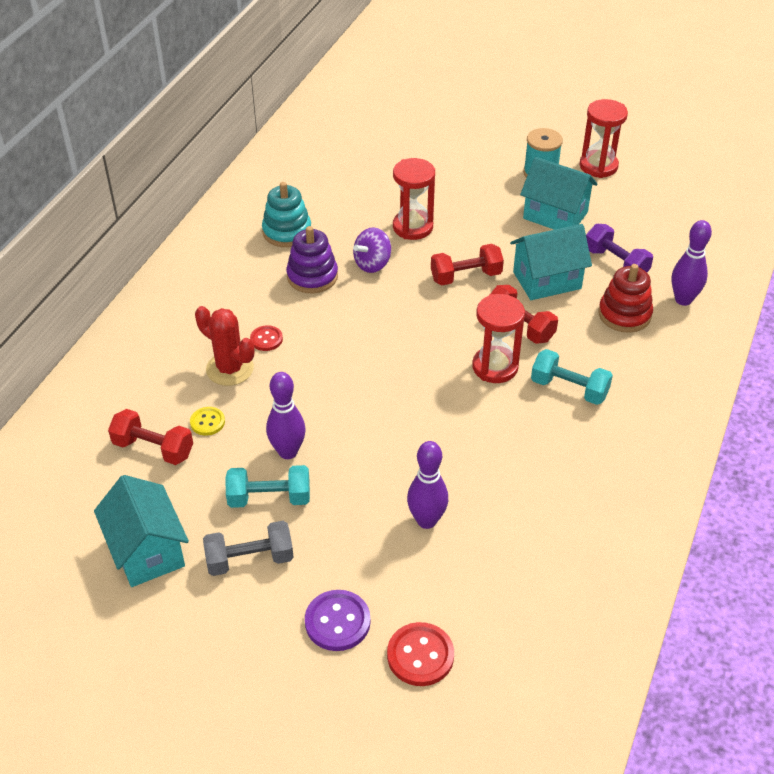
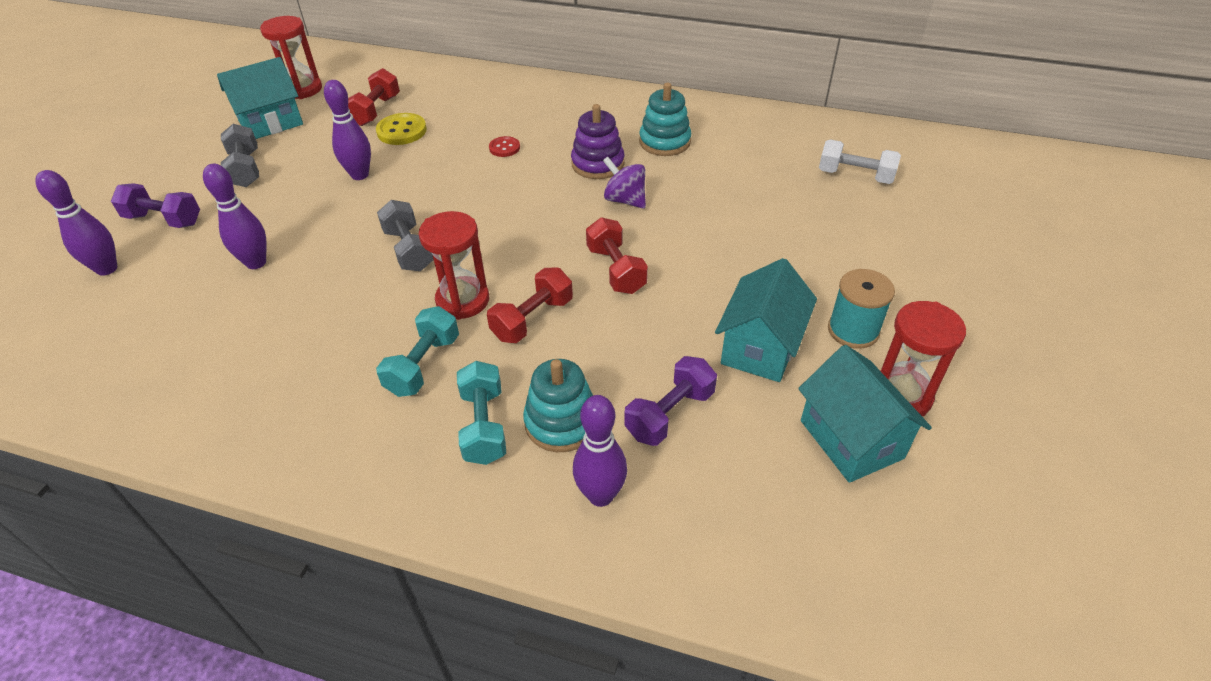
camera: 85 degrees right, 0 degrees up
yellow button [190,407,225,436] -> yellow button [376,113,427,145], size x1.64
red cactus [195,306,254,386] -> none
turquoise dumbbell [226,465,310,508] -> turquoise dumbbell moved to [457,361,506,465]
purple button [305,590,370,651] -> purple dumbbell [111,183,200,228]
red button [387,622,454,686] -> purple bowling pin [35,170,117,276]
red hourglass [393,158,435,240] -> red hourglass moved to [260,16,322,99]
turquoise house [510,224,592,300] -> turquoise house moved to [798,345,932,483]
red stacking toy [598,264,653,333] -> turquoise stacking toy [523,359,593,452]
none -> grey dumbbell [377,200,434,271]
none -> white dumbbell [819,139,901,184]

